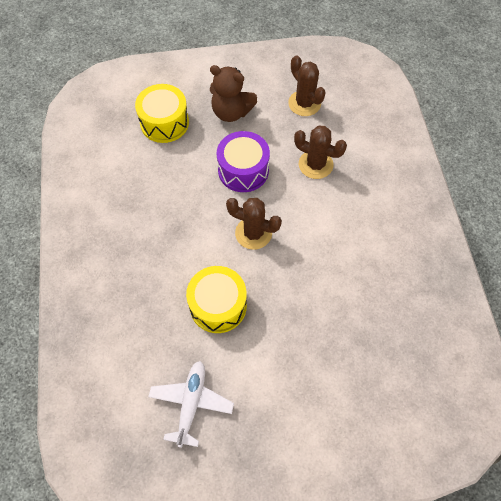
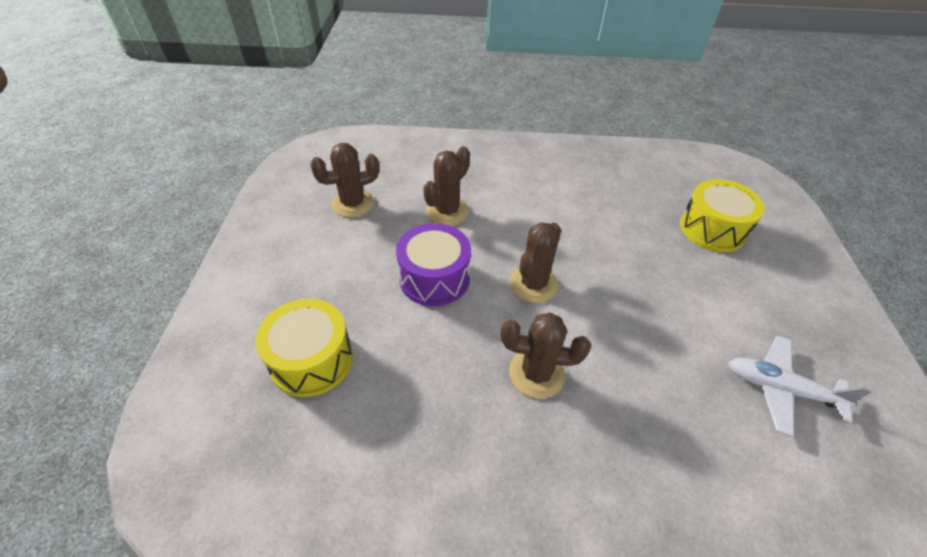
camera: 80 degrees left, 15 degrees down
yellow drum [186,266,247,333] -> yellow drum moved to [680,179,765,252]
brown teddy bear [210,65,257,122] -> none
none -> brown cactus [501,312,591,398]

